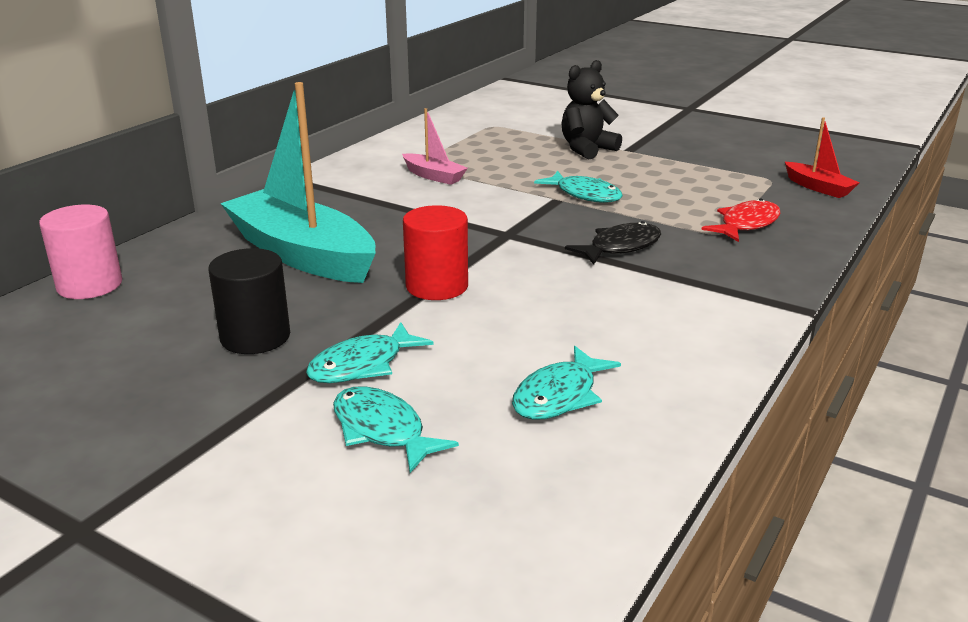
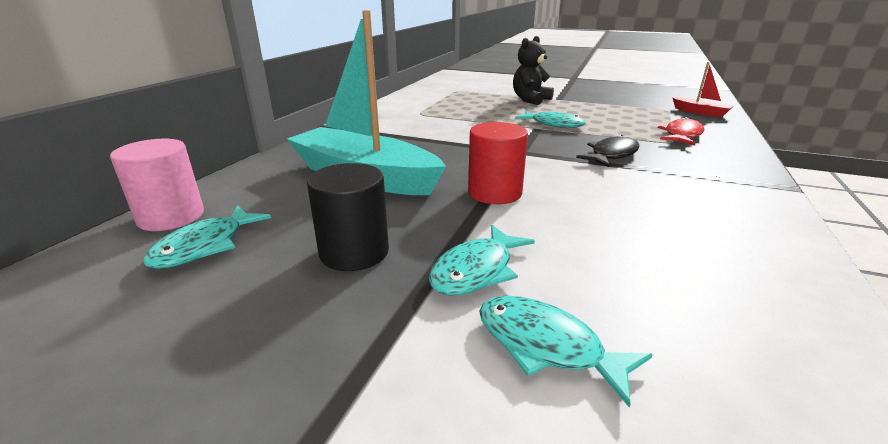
camera: 10 degrees left, 0 degrees up
pink boat [402,108,468,185] -> none
turquoise fish [512,346,621,420] -> turquoise fish moved to [143,205,271,269]

